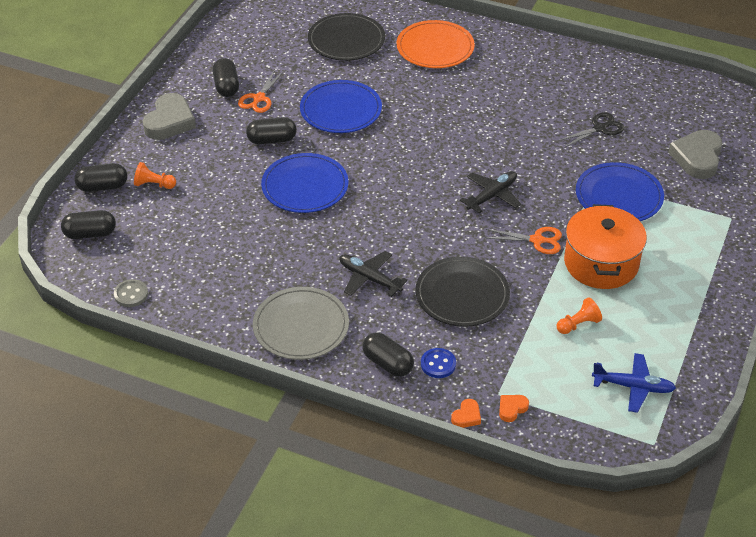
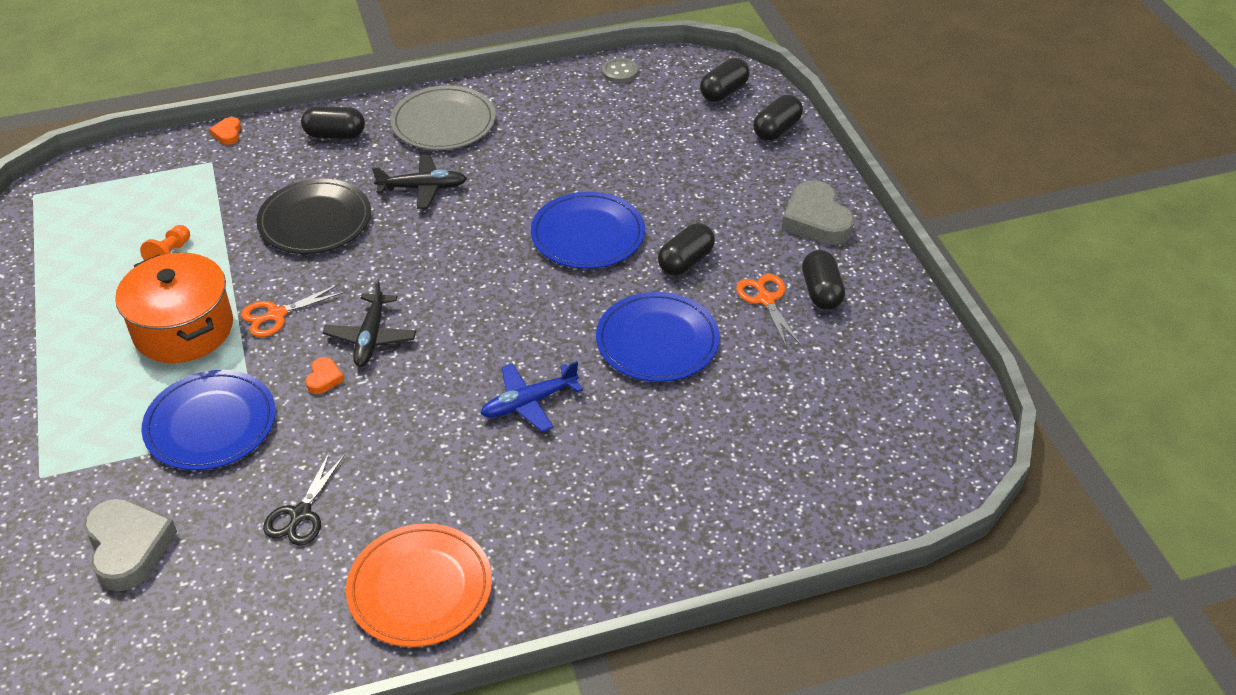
camera: 140 degrees right, 0 degrees up
orange pawn [134,162,176,189] -> none
black capsule [213,58,239,97] -> black capsule turned 45 degrees clockwise [802,250,845,310]
black plate [308,13,385,61] -> none
orange plate [397,20,475,68] -> orange plate moved to [346,523,492,647]
blue button [421,348,456,378] -> none
orange heart [499,395,529,422] -> orange heart moved to [306,357,344,394]
blue plane [592,353,676,413] -> blue plane moved to [480,361,583,432]

